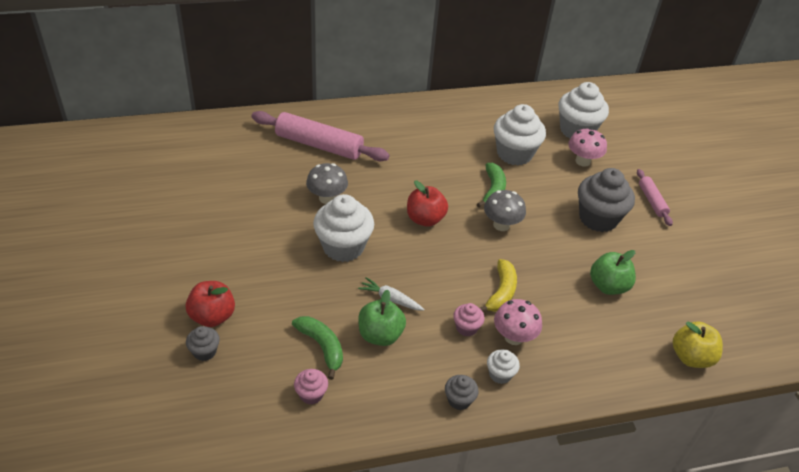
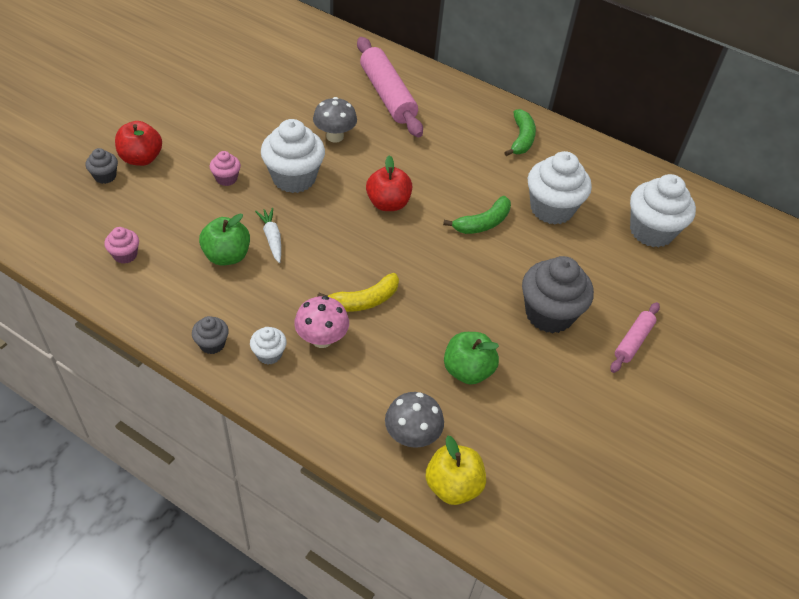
camera: 45 degrees right, 5 degrees up
green banana [292,316,343,380] -> green banana moved to [504,109,536,156]
pink cupcake [453,303,485,336] -> pink cupcake moved to [209,151,241,186]
grey mushroom [484,190,526,231] -> grey mushroom moved to [385,392,444,448]
pink mushroom [568,128,607,167] -> none

